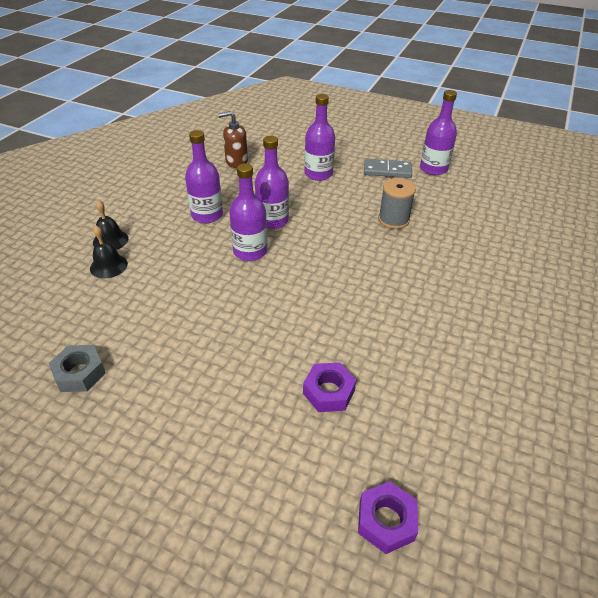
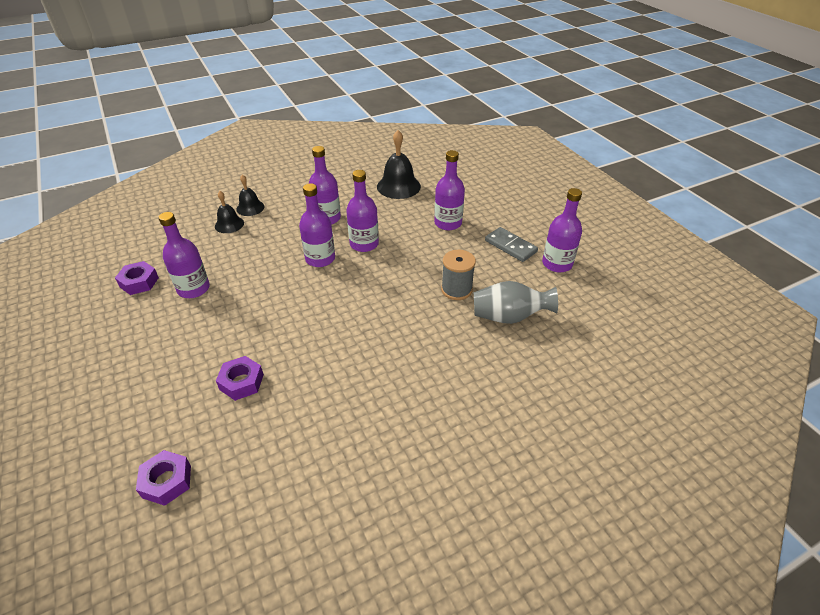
camera: 40 degrees right, 0 degrees up
grey nut [49,345,106,392] -> purple nut [115,261,159,295]
brown soap dispenser [218,111,248,168] -> black bell [377,130,421,199]
none -> purple bottle [158,212,210,298]
none -> grey vase [474,281,558,324]

